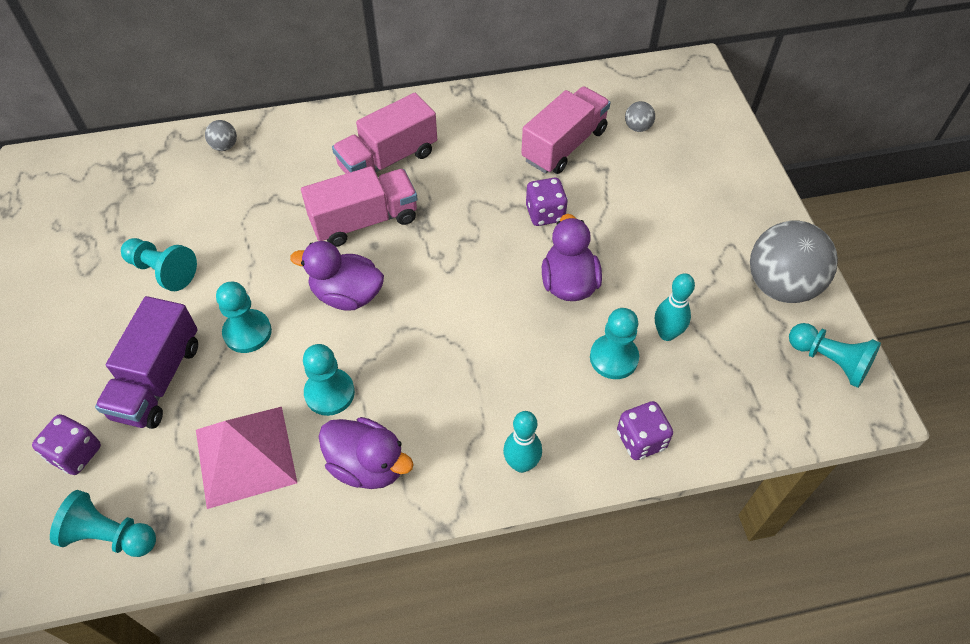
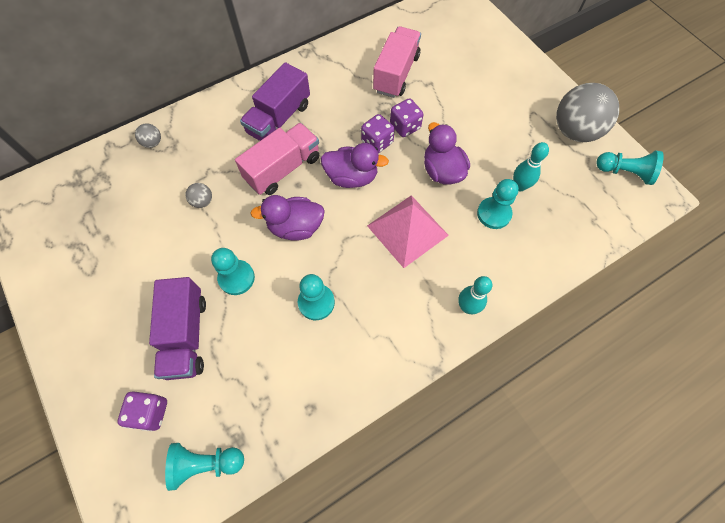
camera: 20 degrees left, 10 degrees up
turquoise pawn [121,238,197,291] -> none
pink pyramid [196,407,297,509] -> pink pyramid moved to [367,195,449,268]
purple duck [319,417,414,489] -> purple duck moved to [321,143,389,188]
pink truck [332,93,437,174] -> purple truck [240,62,310,141]
purple dice [617,401,673,460] -> purple dice moved to [361,114,395,153]
grey ball [625,101,655,132] -> grey ball moved to [185,183,212,208]

